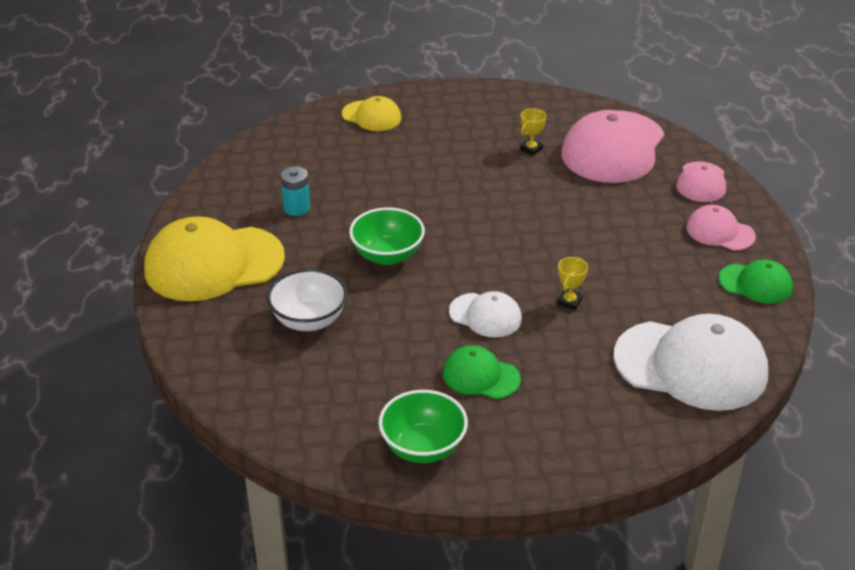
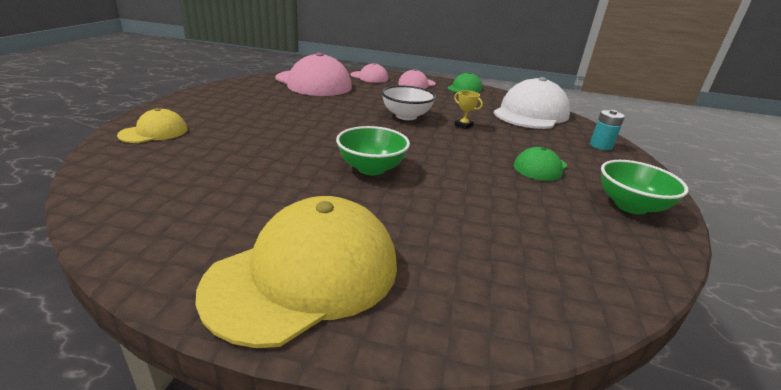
camera: 75 degrees left, 10 degrees down
yellow cap [144,216,285,301] -> yellow cap turned 135 degrees counterclockwise [196,196,397,348]
white bowl [267,269,347,331] -> white bowl moved to [381,86,436,120]
turquoise battery [281,166,310,216] -> turquoise battery moved to [590,110,625,150]
white cap [449,291,522,338] -> none
yellow trophy [520,108,546,156] -> none

